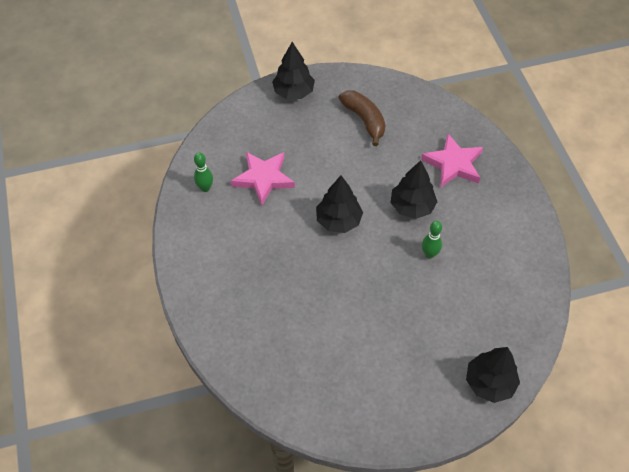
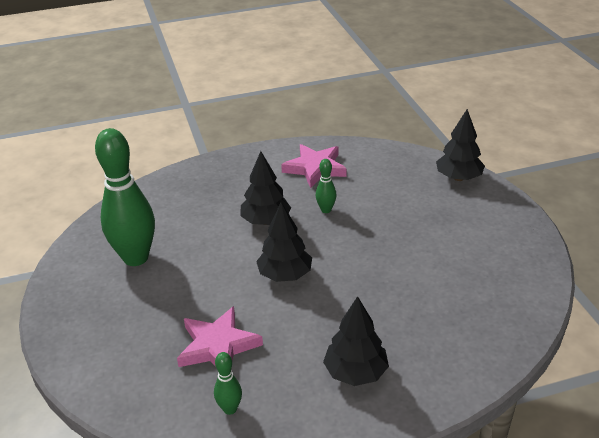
camera: 90 degrees left, 20 degrees down
black tree [272,42,315,99] -> black tree moved to [323,296,389,386]
brown banana [338,91,386,146] -> green bowling pin [95,128,155,266]
pink star [421,134,483,187] -> pink star moved to [281,144,347,188]

